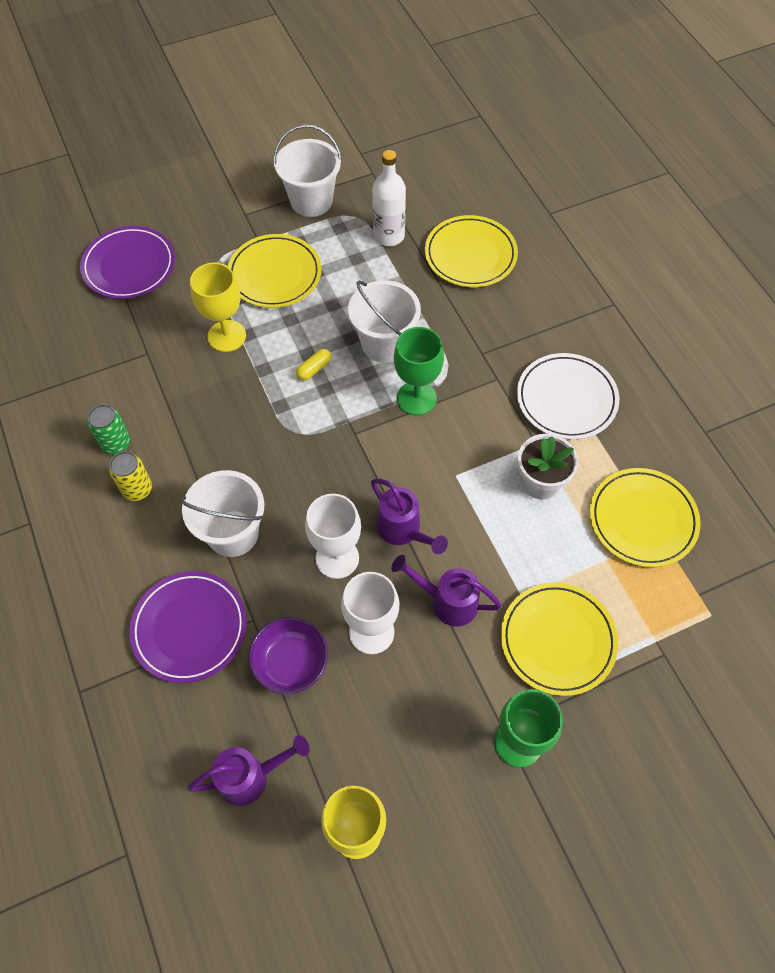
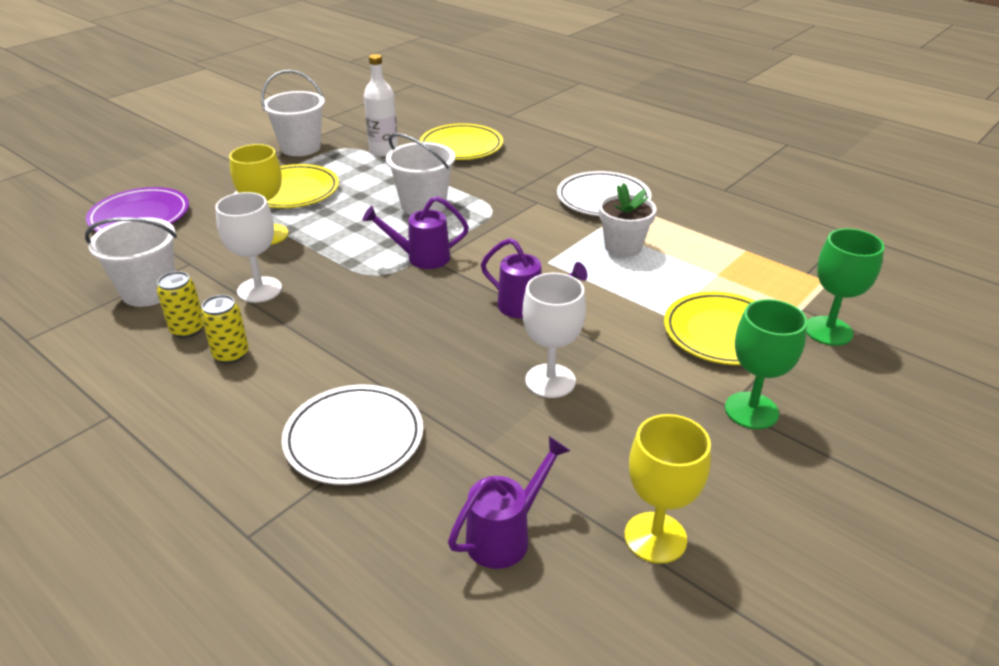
camera: 25 degrees left, 25 degrees down
green can [88,404,130,454] -> yellow can [157,271,203,338]
purple plate [129,571,247,683] -> white plate [282,385,423,485]
white bucket [180,470,264,557] -> white bucket moved to [85,217,177,307]
purple bowl [248,617,328,694] -> none
yellow capsule [296,349,331,381] -> none
white goblet [305,494,361,579] -> white goblet moved to [215,192,282,303]
purple watering can [391,555,502,627] -> purple watering can moved to [362,196,469,269]
green goblet [394,327,444,415] -> green goblet moved to [806,228,884,346]
yellow plate [590,468,701,568] -> none

